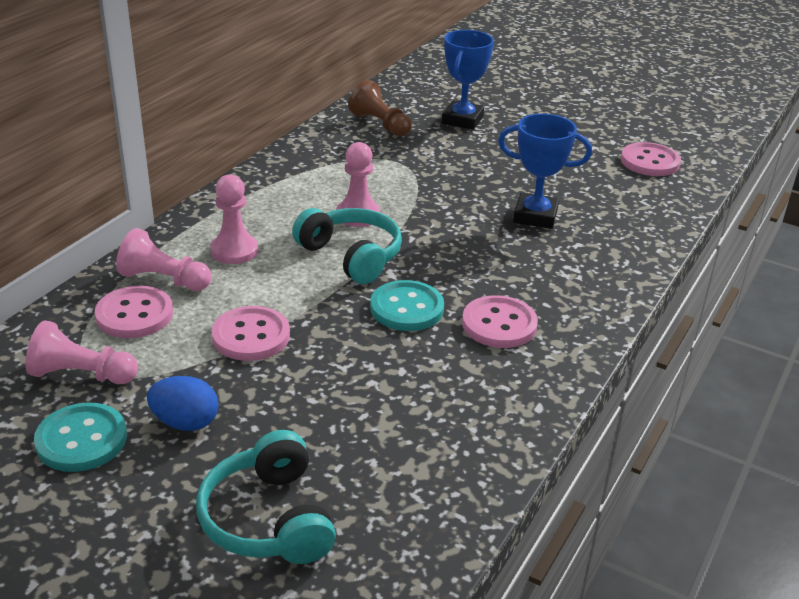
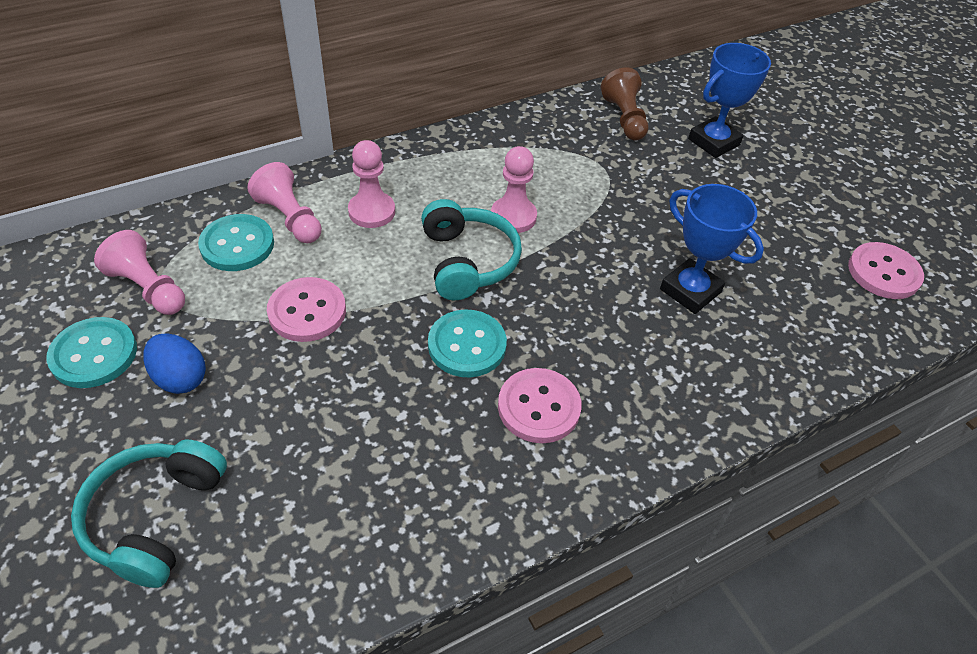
camera: 30 degrees right, 15 degrees up
pink button [95,286,173,338] -> turquoise button [198,214,274,271]

